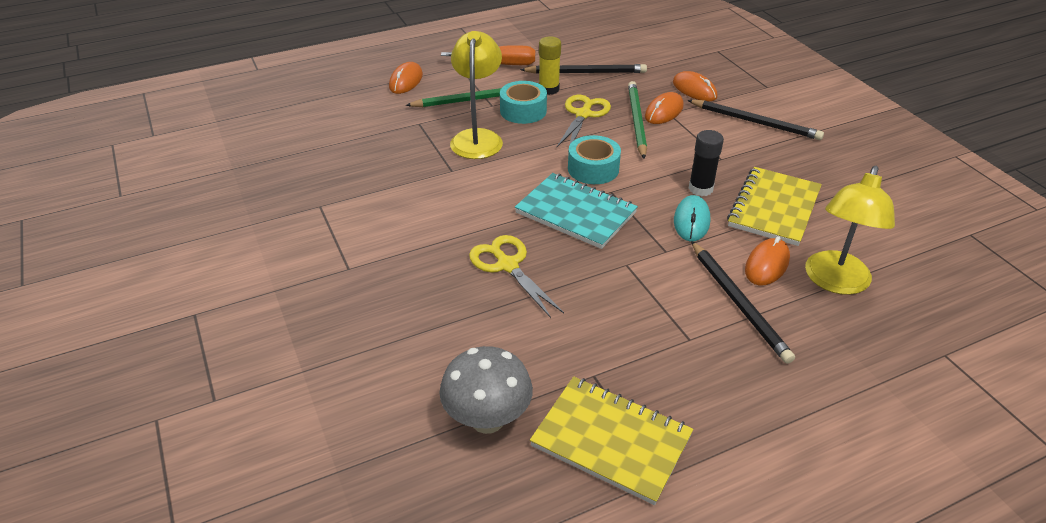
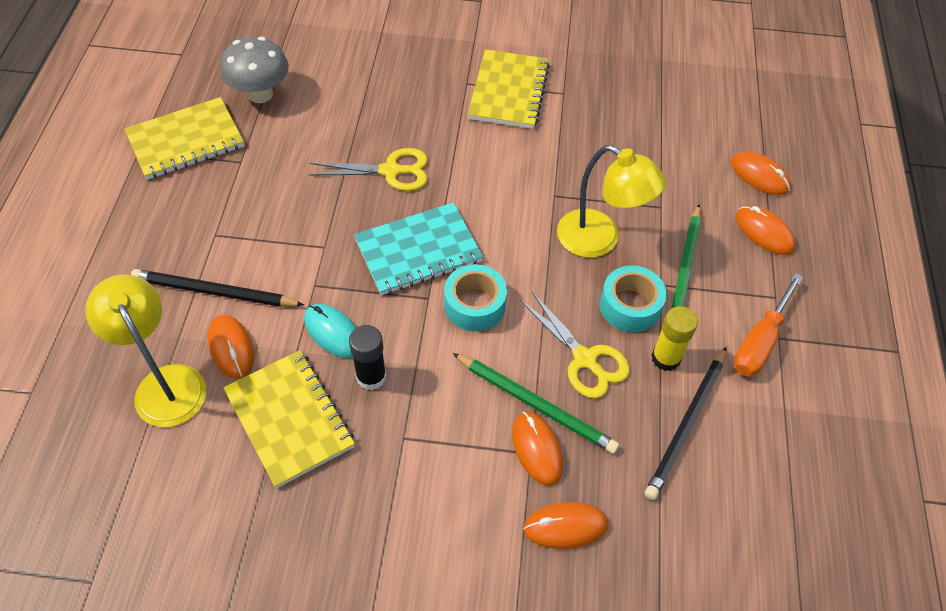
camera: 120 degrees right, 15 degrees up
black pencil [687,100,824,140] -> none
none -> yellow notebook [468,49,550,129]
none -> orange mouse [731,151,791,195]

